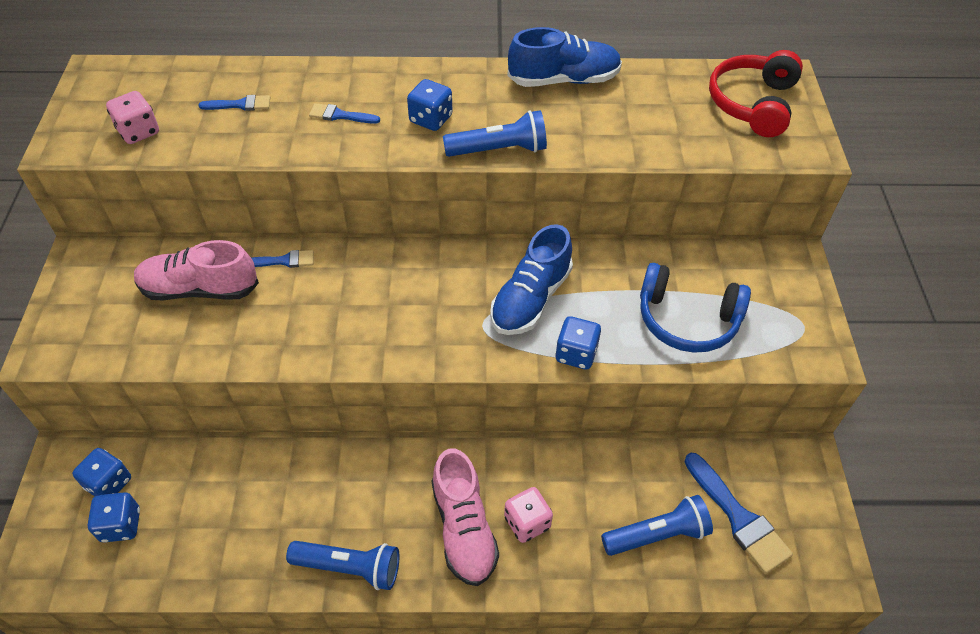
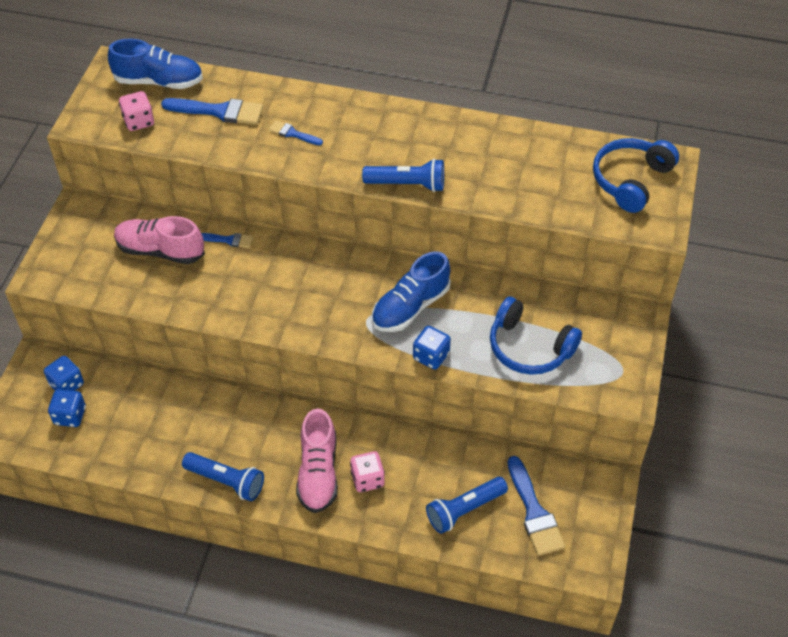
camera: 15 degrees right, 0 degrees up
blue brush [198,95,271,111] -> blue brush [161,98,263,125], size x1.82
blue dice [407,79,453,131] -> none
blue shoe [508,27,622,87] -> blue shoe moved to [108,39,203,89]
blue flashlight [601,495,713,556] -> blue flashlight turned 150 degrees clockwise [426,477,508,534]
red headphones [709,50,803,137] -> blue headphones [593,138,679,213]

